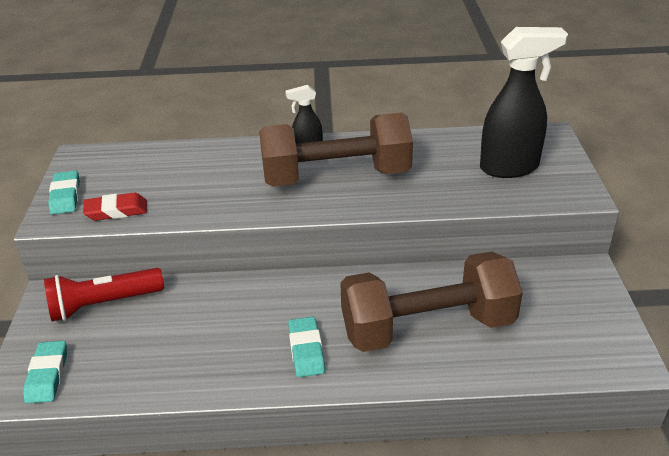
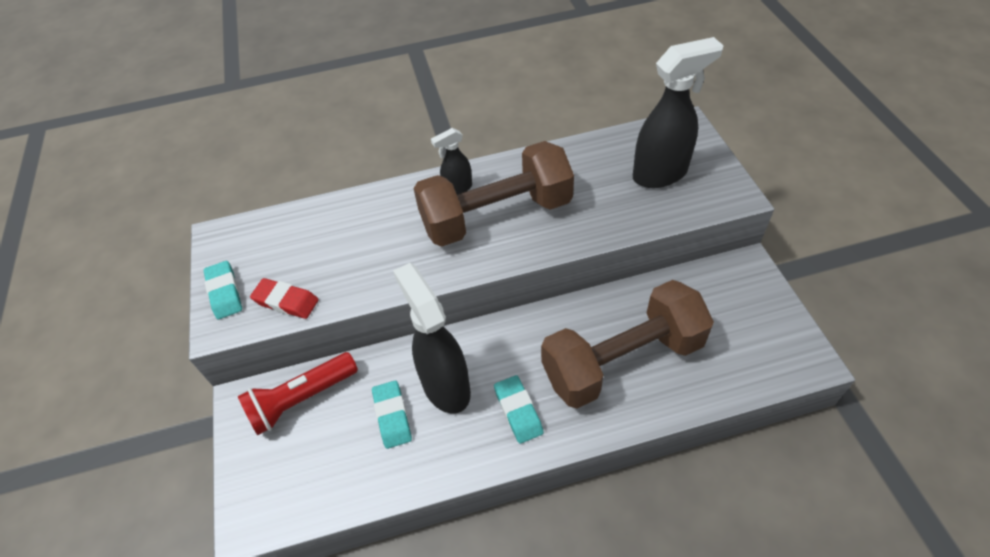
camera: 10 degrees left, 15 degrees up
turquoise eraser [23,341,67,403] -> turquoise eraser moved to [372,381,412,449]
red eraser [83,193,147,221] -> red eraser turned 45 degrees clockwise [250,278,319,319]
none -> black spray bottle [393,263,471,414]

